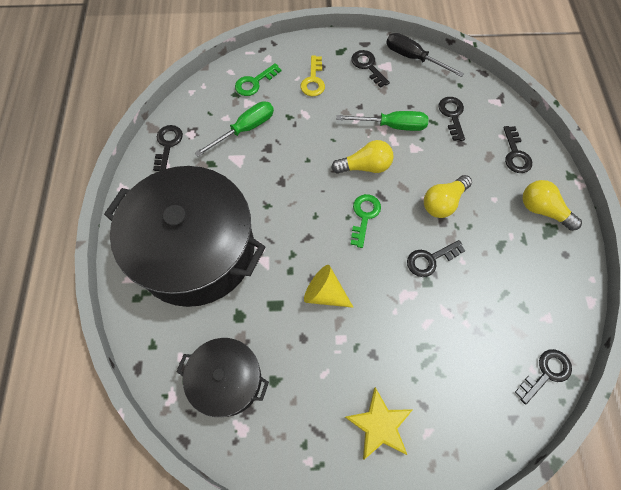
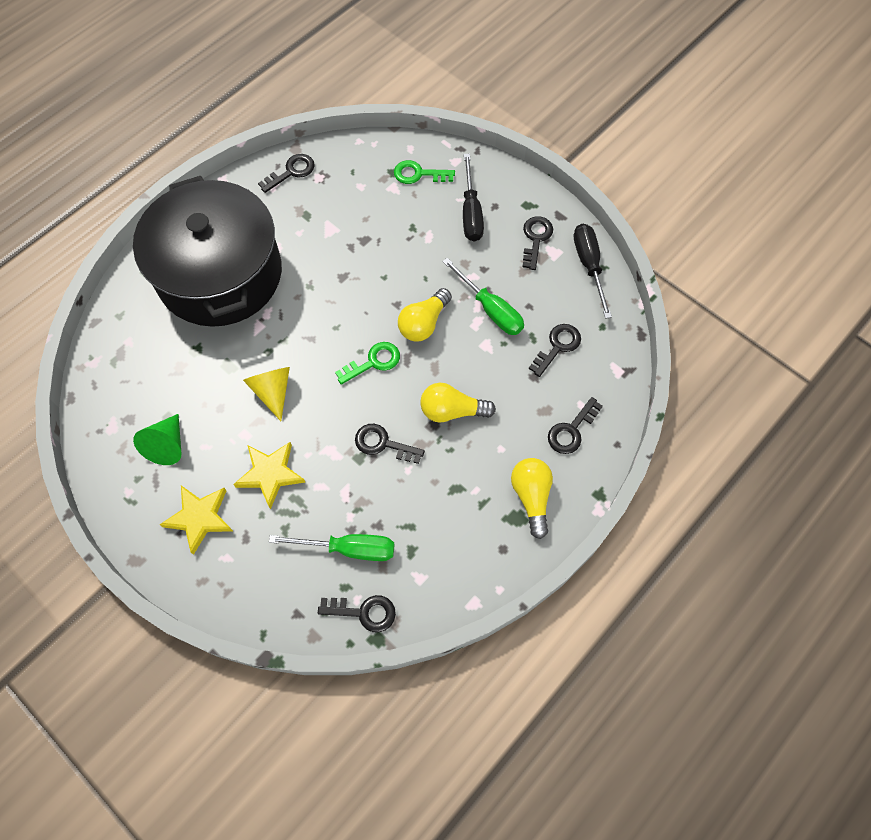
camera: 45 degrees right, 0 degrees up
black pot [176,338,269,417] -> none
green screwdriver [195,101,274,157] -> green screwdriver moved to [269,534,395,561]
yellow key [300,55,325,96] -> black screwdriver [463,154,484,242]
yellow light bulb [331,140,394,174] -> yellow light bulb turned 90 degrees clockwise [398,288,452,342]
none -> green cone [133,414,182,465]
none -> yellow star [233,442,305,509]

